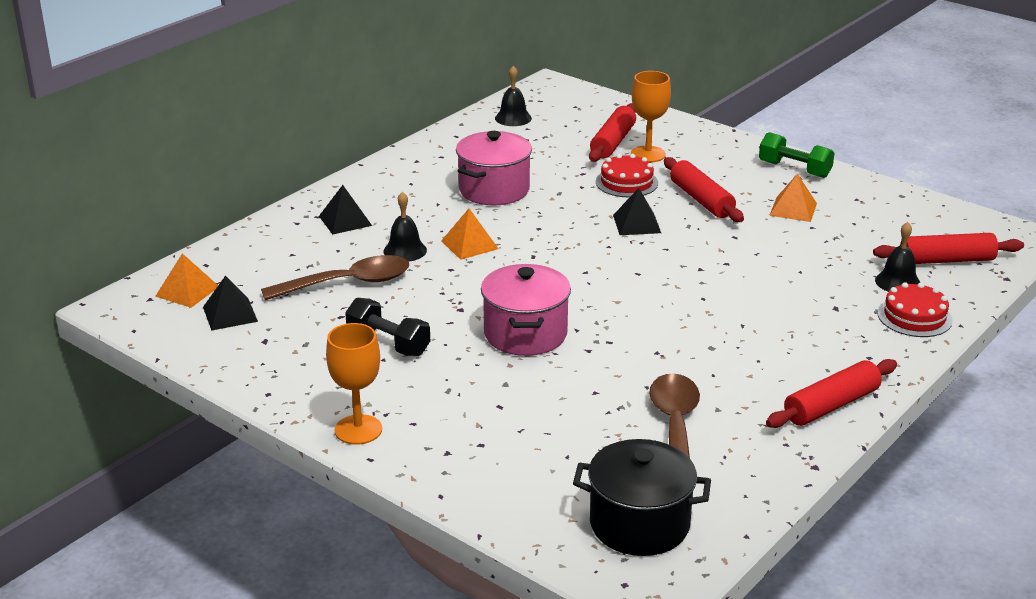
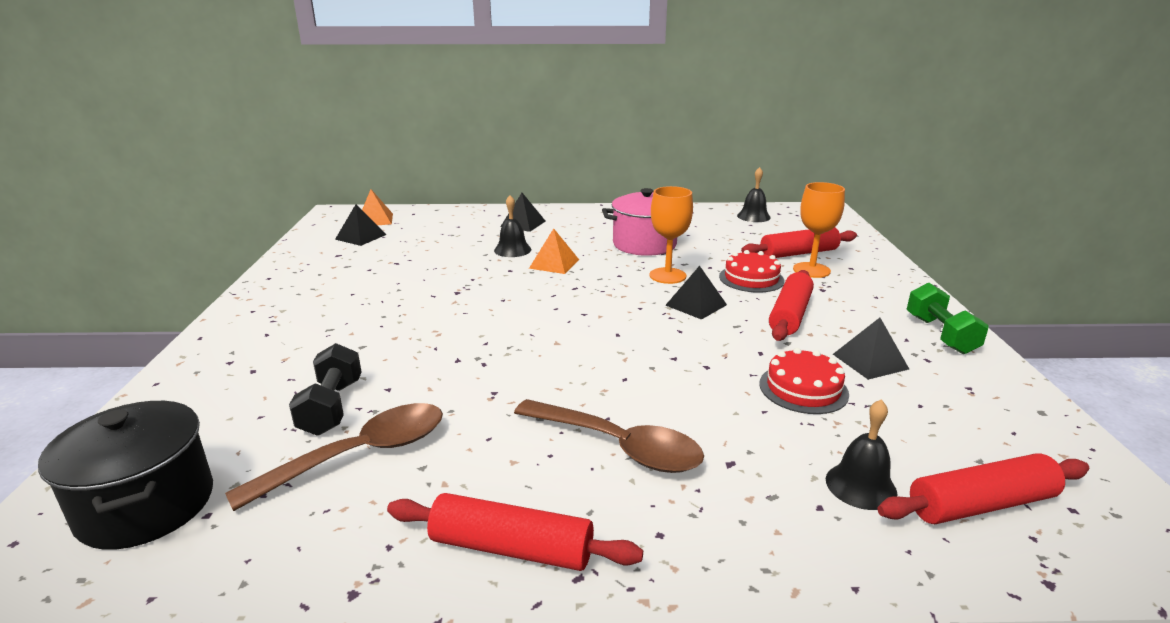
camera: 50 degrees right, 5 degrees down
brown spoon [261,255,409,300] -> brown spoon moved to [514,399,704,473]
orange goblet [326,323,382,445] -> orange goblet moved to [649,186,693,284]
black dumbbell [345,298,430,356] -> black dumbbell moved to [289,343,362,436]
pink pot [481,264,571,356] -> none
orange pyramid [769,174,817,222] -> black pyramid [833,318,909,380]
red rolling pin [873,233,1024,264] -> red rolling pin turned 60 degrees counterclockwise [877,453,1089,524]
red cake [878,282,953,337] -> red cake moved to [759,348,849,414]

